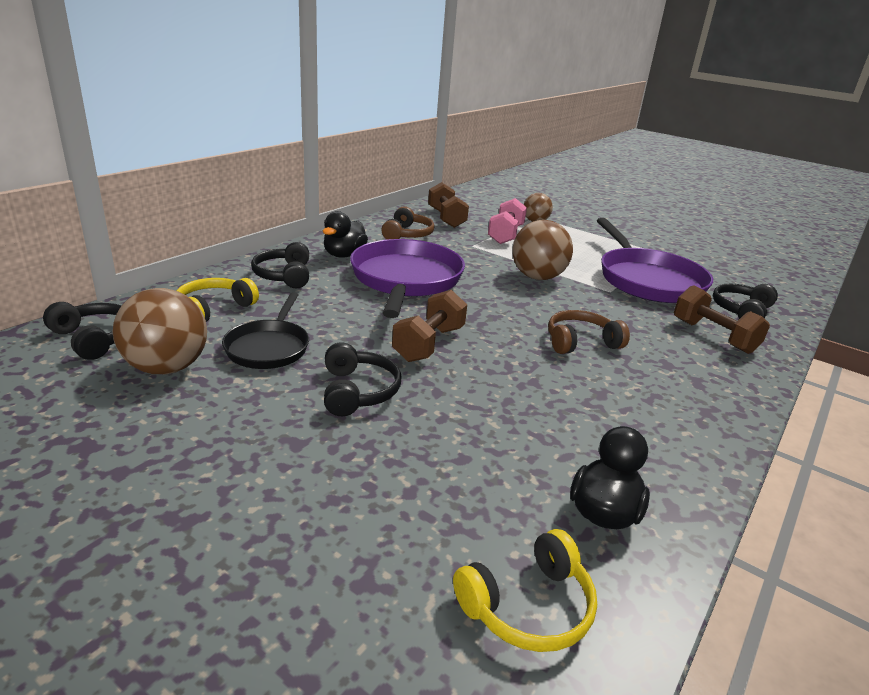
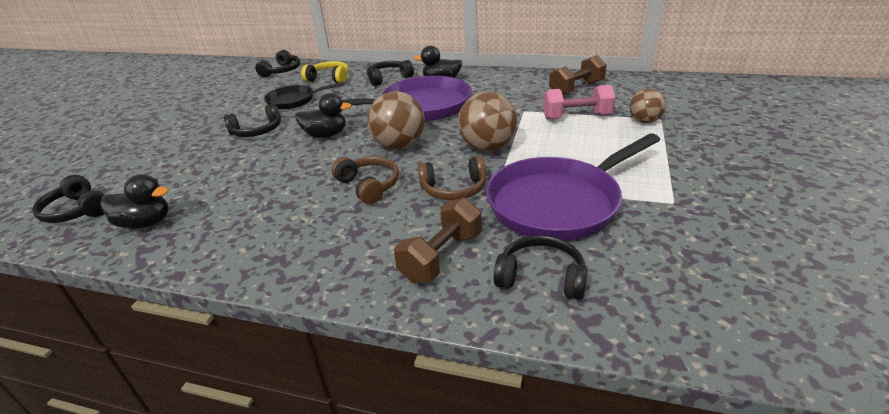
camera: 75 degrees right, 5 degrees up
brown ball [113,288,207,374] -> brown ball moved to [367,91,425,149]
brown headphones [381,206,435,239] -> brown headphones moved to [418,156,486,200]
brown dumbbell [392,290,467,362] -> black duck [295,93,352,138]
yellow headphones [453,529,597,652] -> black headphones [32,175,105,223]

